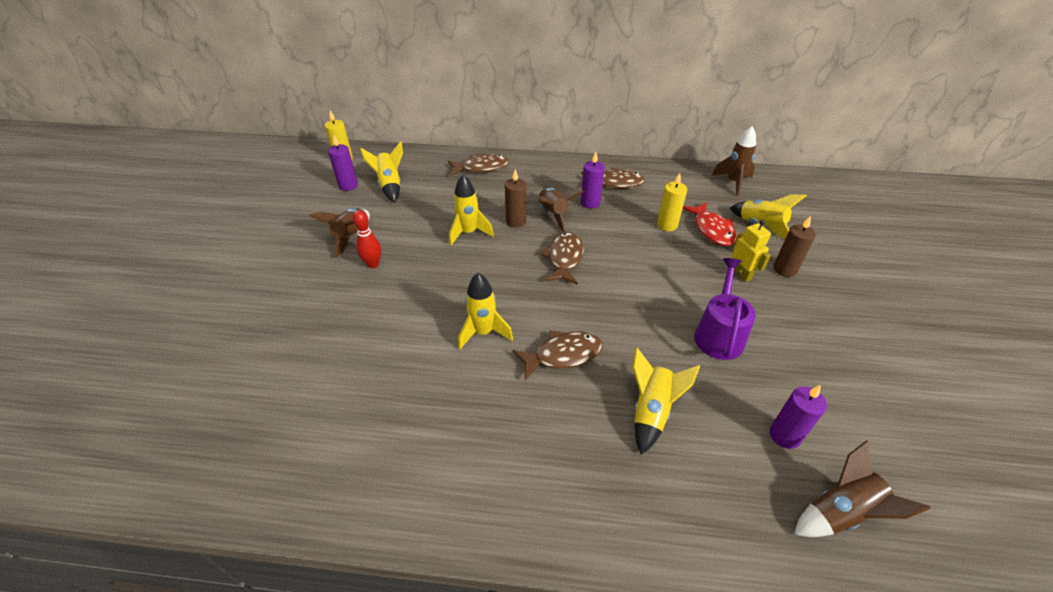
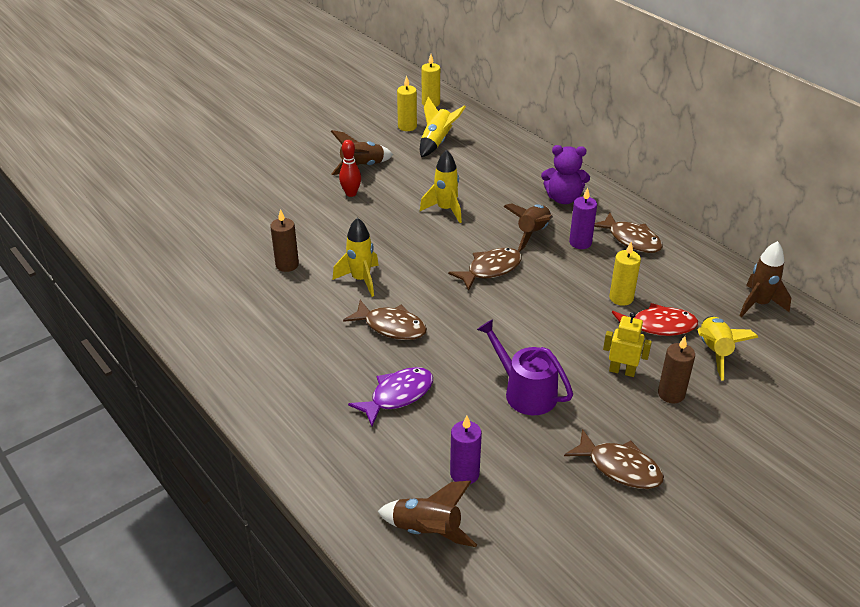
camera: 45 degrees right, 5 degrees down
purple candle [328,135,358,191] -> yellow candle [397,76,417,131]
brown fish [448,153,509,176] -> brown fish moved to [564,429,664,489]
brown candle [505,169,526,227] -> brown candle moved to [270,209,299,272]
yellow rocket [632,348,700,455] -> purple fish [348,367,433,426]
red fish [683,202,737,246] -> red fish turned 120 degrees counterclockwise [612,303,698,336]
purple watering can [694,258,756,360] -> purple watering can turned 105 degrees counterclockwise [477,319,573,415]
yellow robot [732,219,771,282] -> yellow robot turned 90 degrees counterclockwise [603,312,652,377]
none -> purple teddy bear [541,145,590,204]

